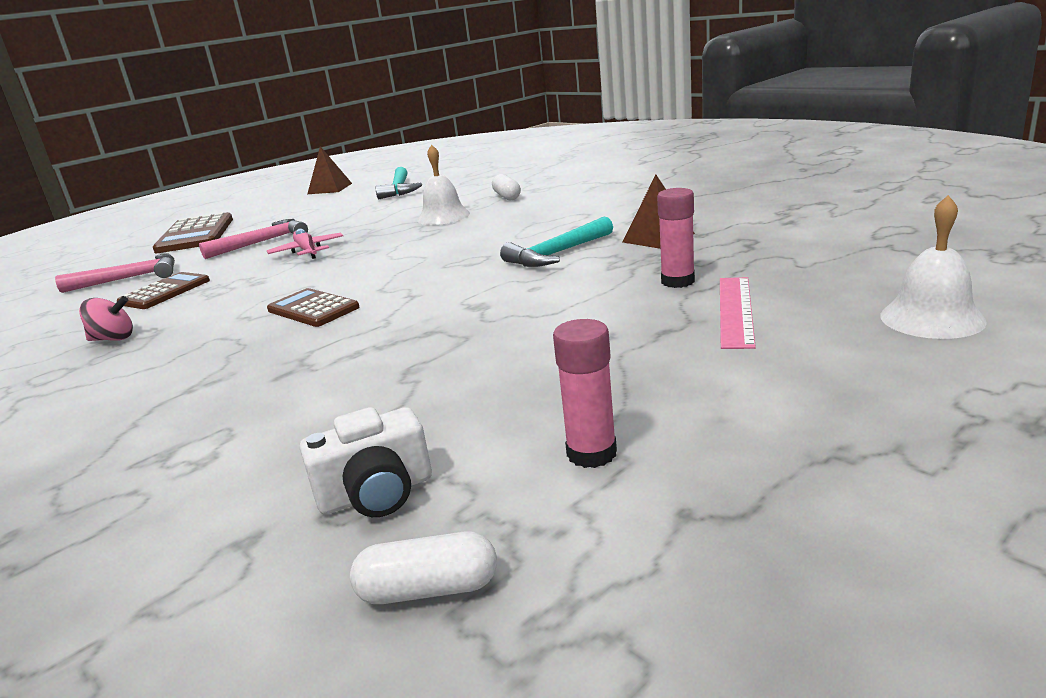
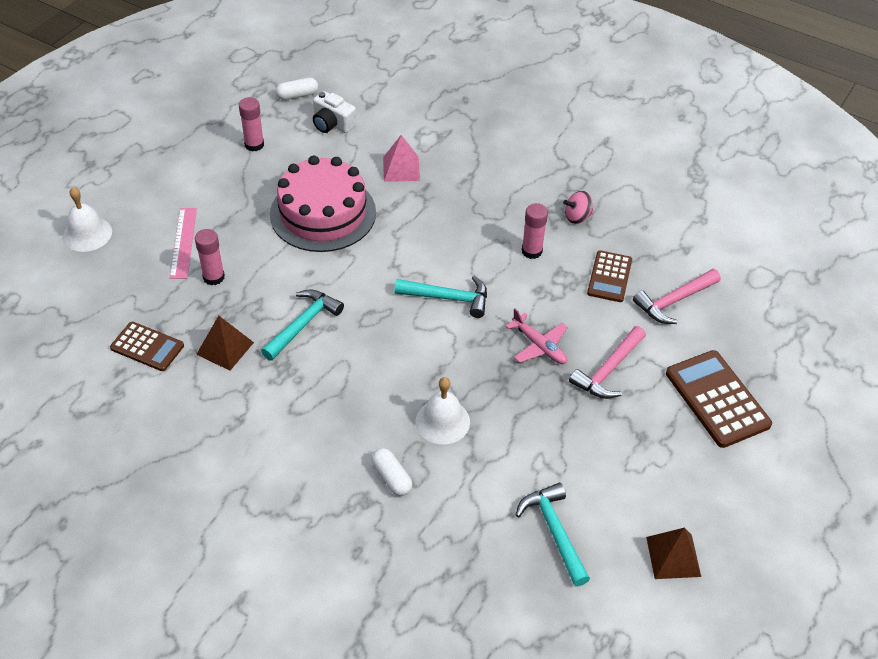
camera: 160 degrees right, 25 degrees up
brown calculator [267,288,360,327] -> brown calculator moved to [110,322,184,371]
white camera [300,407,432,517] -> white camera turned 105 degrees counterclockwise [313,91,356,133]
none -> pink cake [270,155,376,252]
none -> pink pyramid [383,135,420,182]
none -> turquoise hammer [394,276,487,318]
none -> pink glue stick [522,203,548,259]

